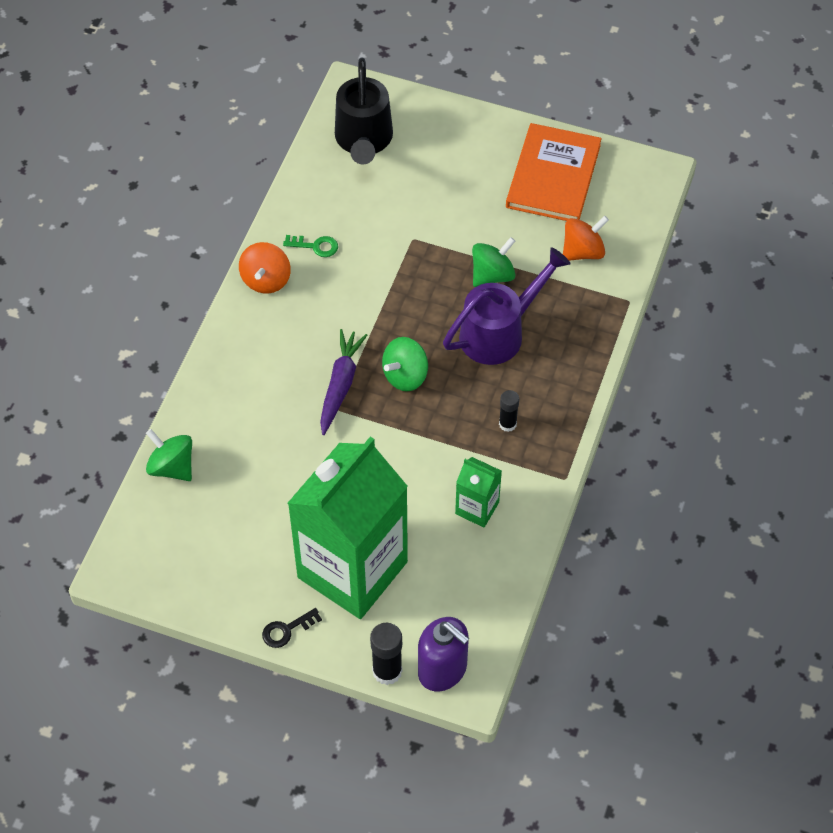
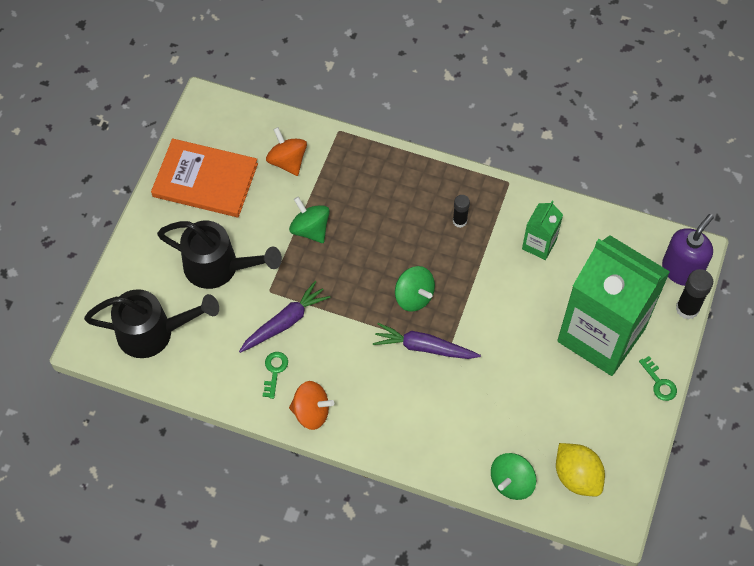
camera: 90 degrees left, 5 degrees up
black key [262,608,322,648] -> green key [639,356,677,401]
purple watering can [443,247,571,365] -> none
none -> black watering can [157,221,282,289]
none -> purple carrot [239,281,331,353]
none -> yellow lemon [556,443,605,496]

